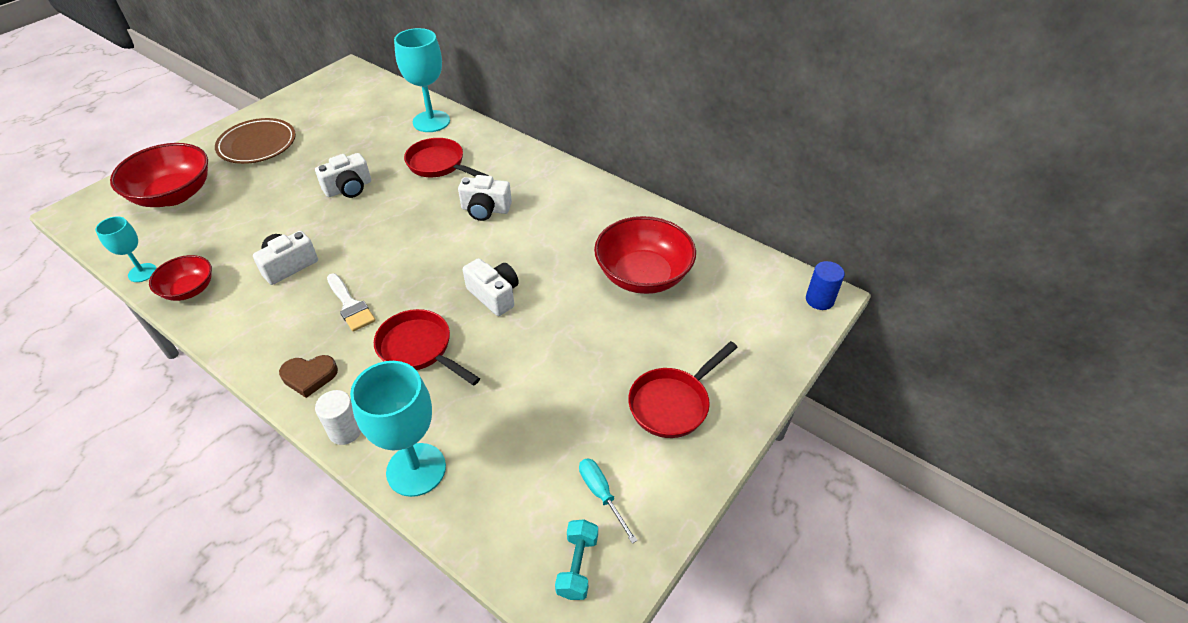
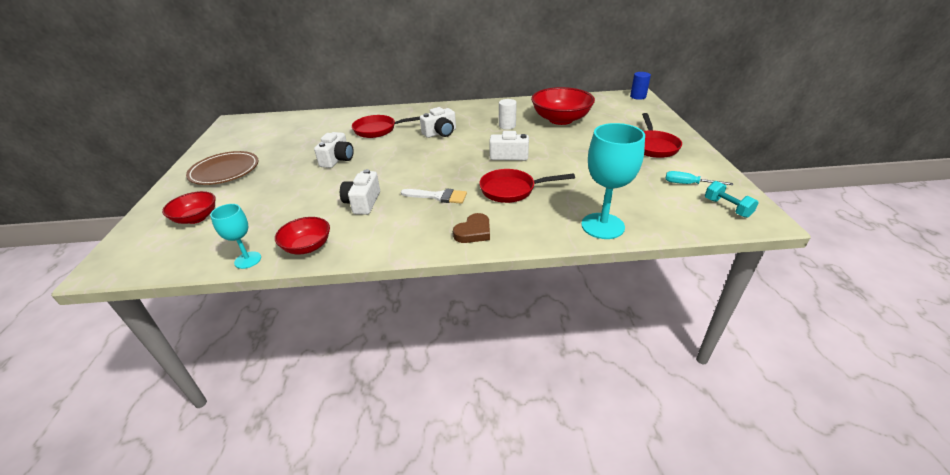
camera: 40 degrees left, 10 degrees down
red bowl [110,143,208,207] -> red bowl [162,191,216,224], size x0.57
white cylinder [315,390,361,445] -> white cylinder moved to [499,99,517,130]
turquoise goblet [394,28,450,132] -> none

